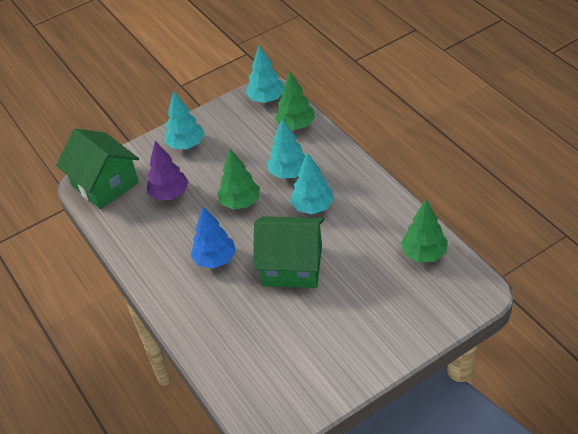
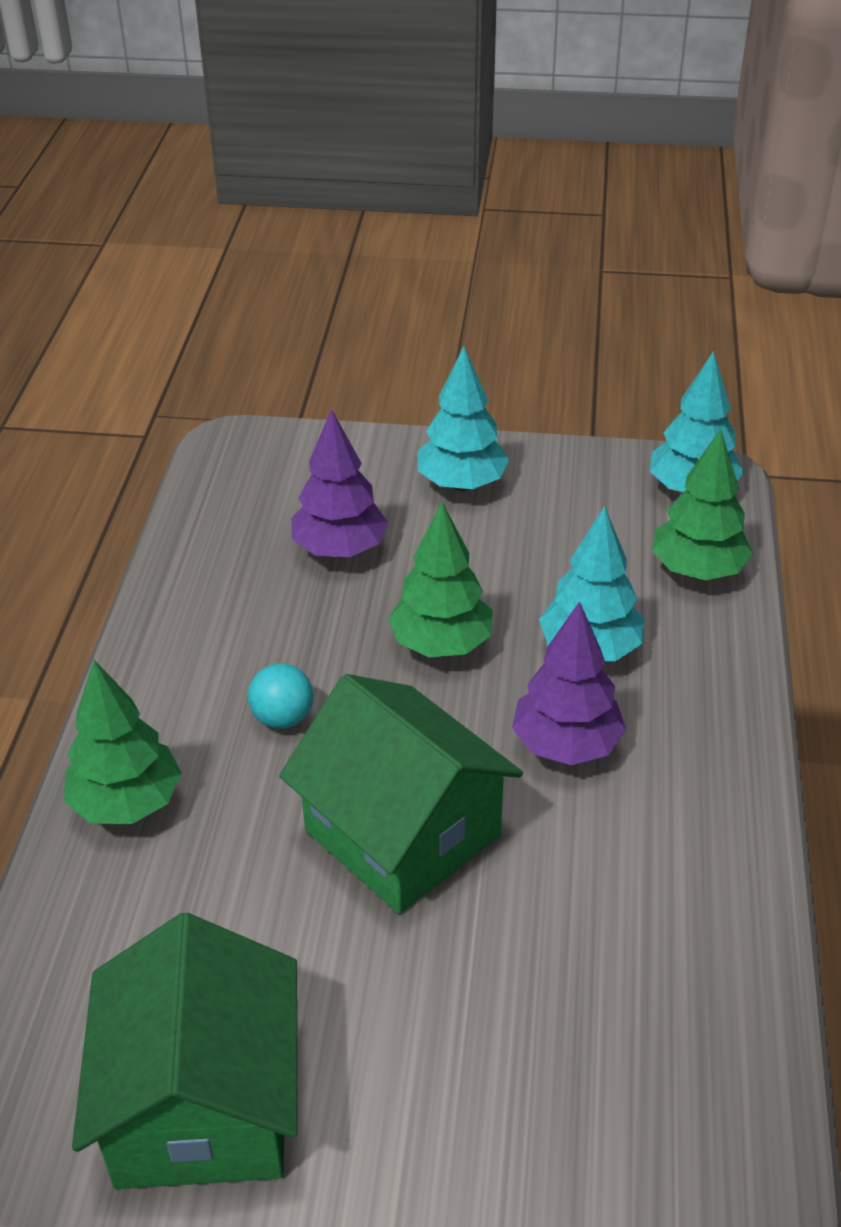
camera: 35 degrees right, 5 degrees down
green house [56,128,139,209] -> green house moved to [72,913,298,1189]
blue tree [191,207,236,269] -> turquoise ball [248,663,313,729]
turquoise tree [290,153,334,214] -> purple tree [512,601,626,765]
green tree [401,200,448,262] -> green tree moved to [64,660,182,824]

